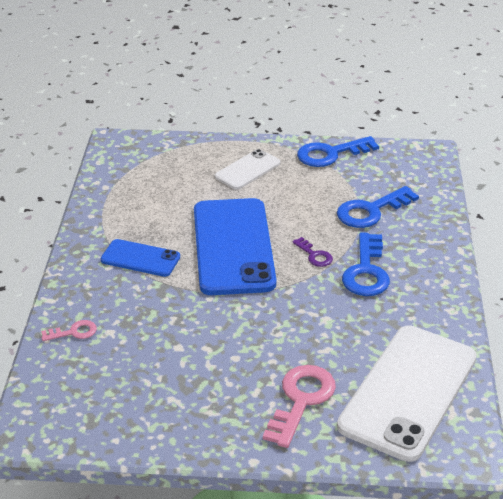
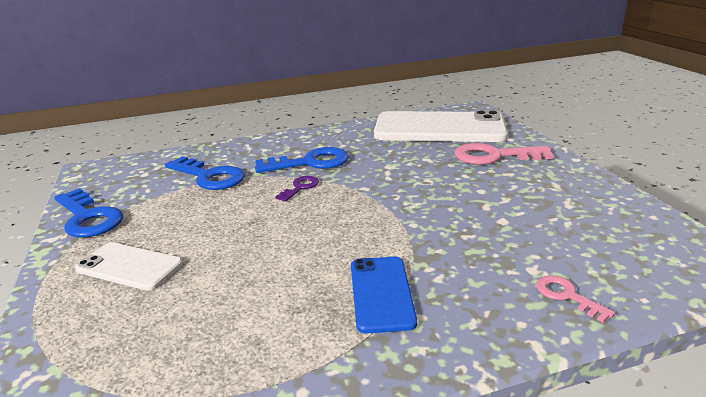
camera: 110 degrees left, 10 degrees down
blue phone [194,198,276,295] -> none

